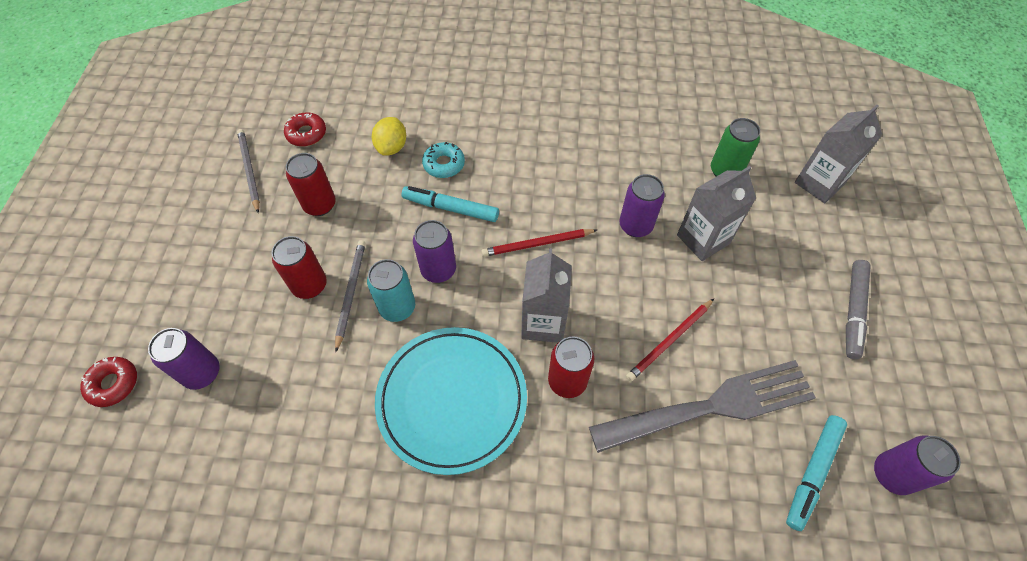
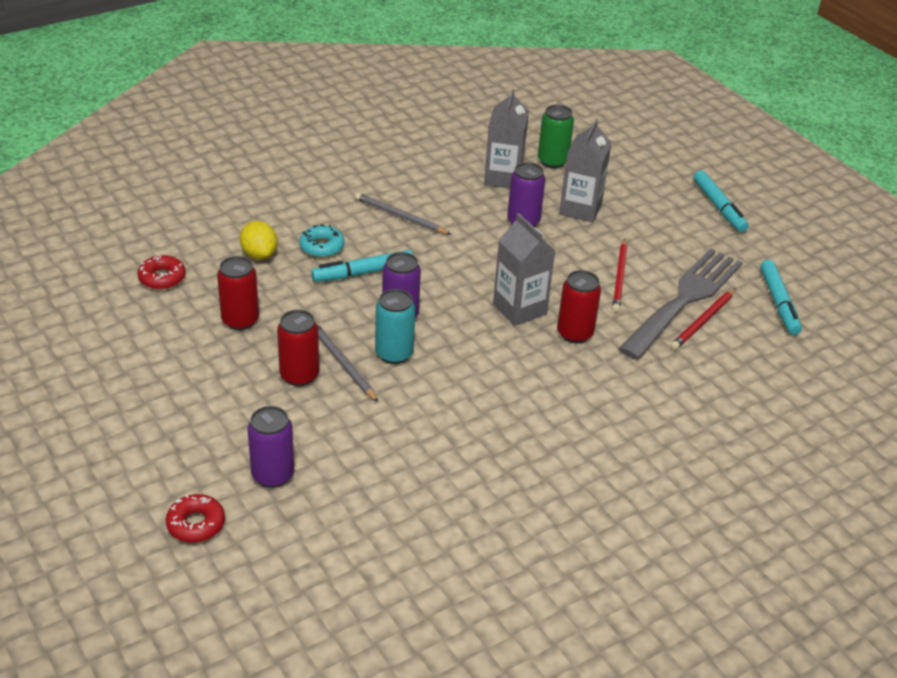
camera: 40 degrees left, 20 degrees down
grey pencil [237,129,260,213] -> grey pencil moved to [355,193,451,234]
turquoise plate [375,327,527,475] -> none
red pencil [481,229,597,257] -> red pencil moved to [671,288,736,350]
grey carton [795,105,882,203] -> grey carton moved to [484,89,529,189]
grey marker [846,260,871,359] -> turquoise marker [693,170,749,232]
purple can [874,435,961,495] -> none

